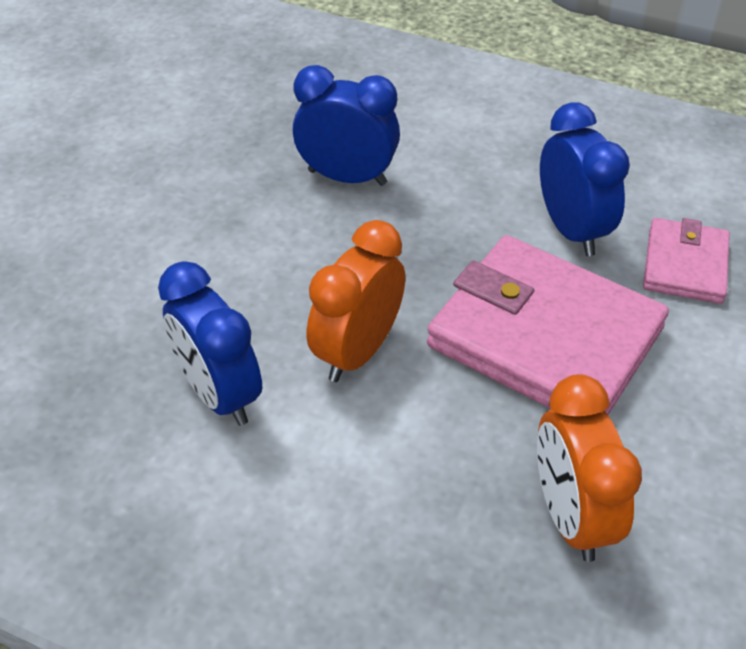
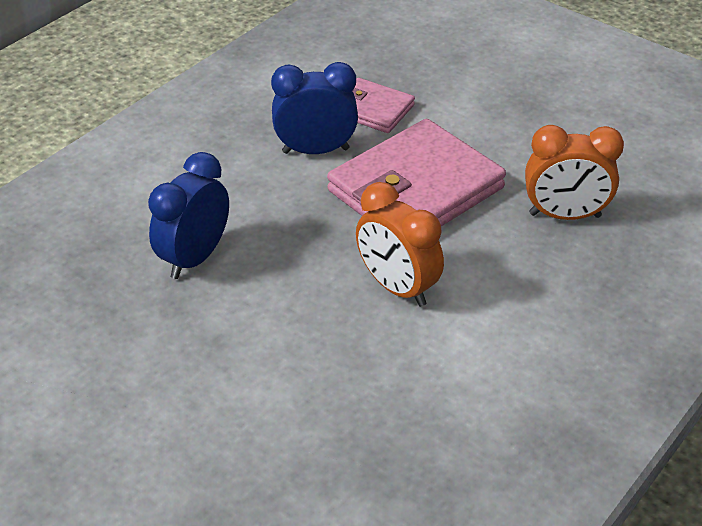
camera: 75 degrees left, 5 degrees down
blue clock [158,261,262,426] -> none

